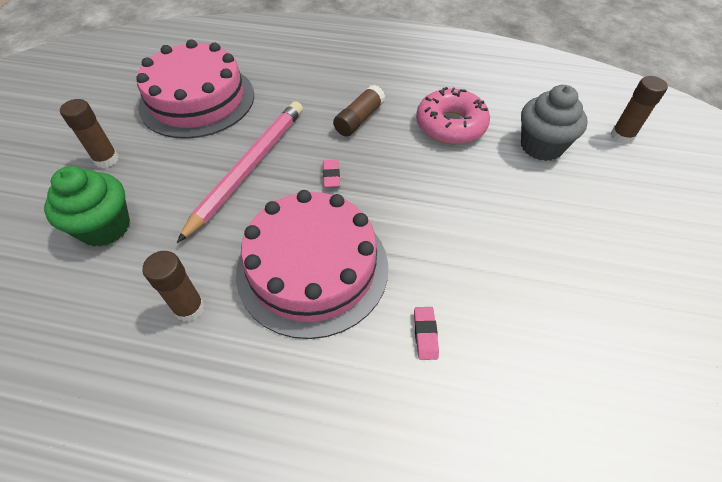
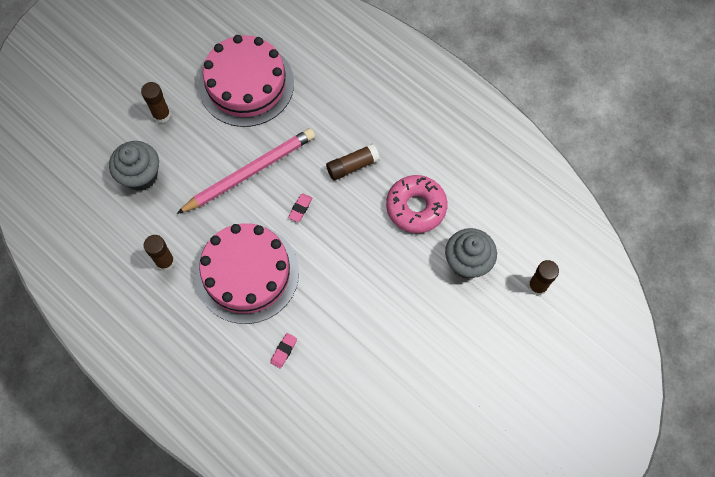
camera: 30 degrees right, 15 degrees up
green cupcake [44,166,130,247] -> grey cupcake [109,141,159,191]

